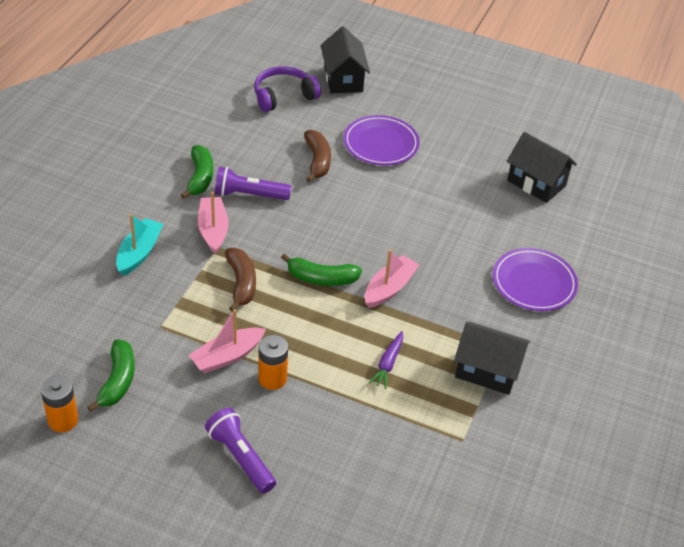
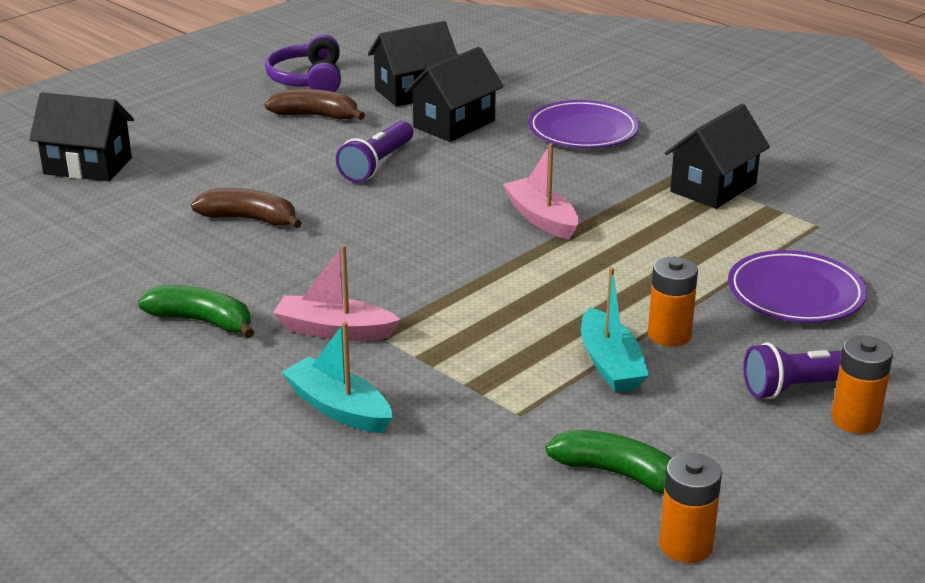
camera: 65 degrees left, 15 degrees down
pink boat [189,309,266,373] -> turquoise boat [581,267,649,392]
purple flashlight [215,167,291,200] -> purple flashlight moved to [336,121,413,183]
brown banana [225,248,256,312] -> brown banana moved to [265,89,365,120]
purple headphones [254,66,321,112] -> purple headphones moved to [265,34,341,92]
green banana [281,253,362,286] -> none
purple plate [343,115,420,165] -> purple plate moved to [728,250,867,323]
purple carrot [369,331,403,389] -> none
none -> black house [405,47,504,142]
none -> orange battery [831,336,893,434]

